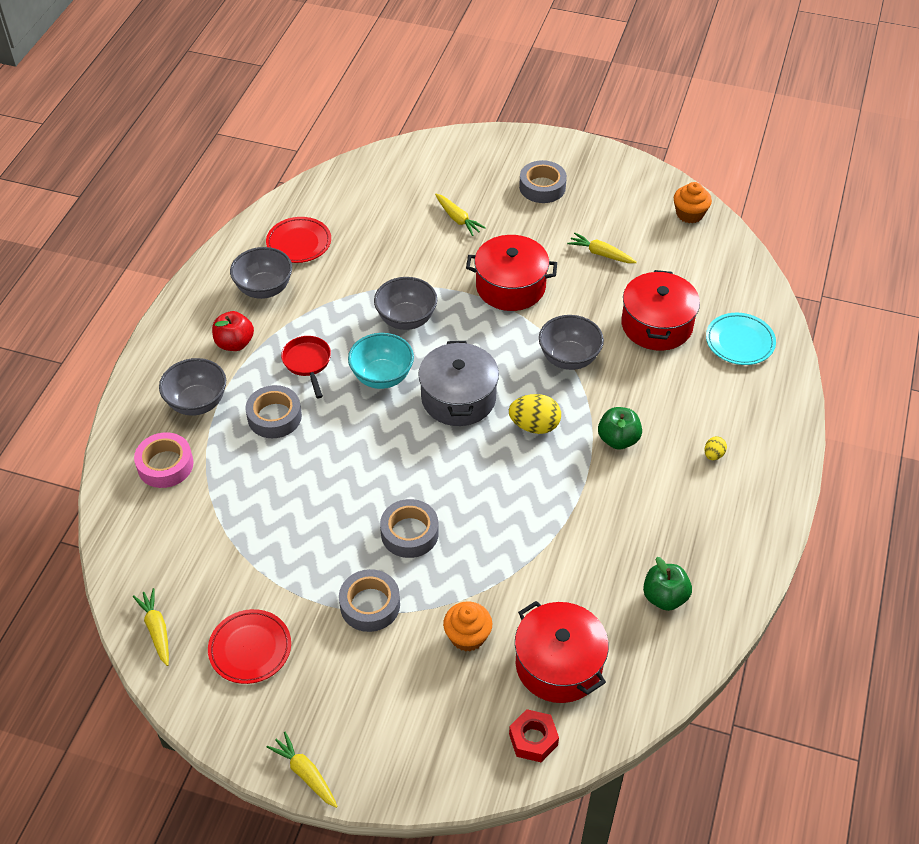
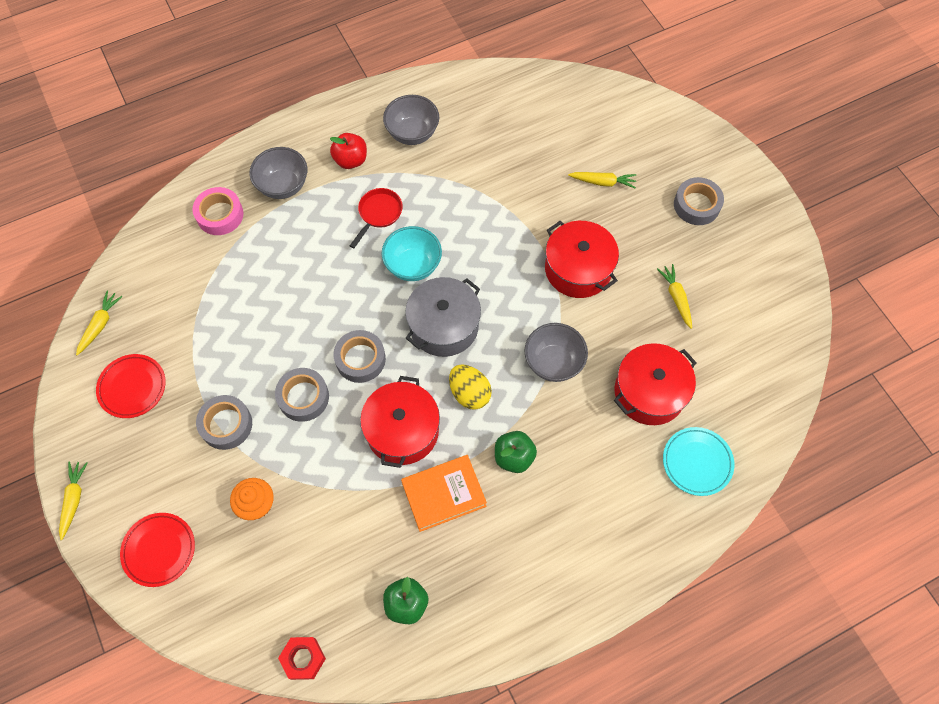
camera: 45 degrees right, 15 degrees up
grey tape [246,385,302,438] -> grey tape moved to [333,330,386,383]
red plate [266,217,331,263] -> red plate moved to [120,513,195,587]
grey bowl [374,277,437,330] -> none
yellow carrot [435,194,486,236] -> yellow carrot turned 90 degrees counterclockwise [568,172,637,189]
red nut [509,709,559,762] -> red nut moved to [278,637,326,680]
red pot [515,601,609,703] -> red pot moved to [360,376,440,468]
orange cupcake [674,182,712,223] -> none
yellow egg [705,436,727,460] -> none
none -> orange book [401,455,487,532]

